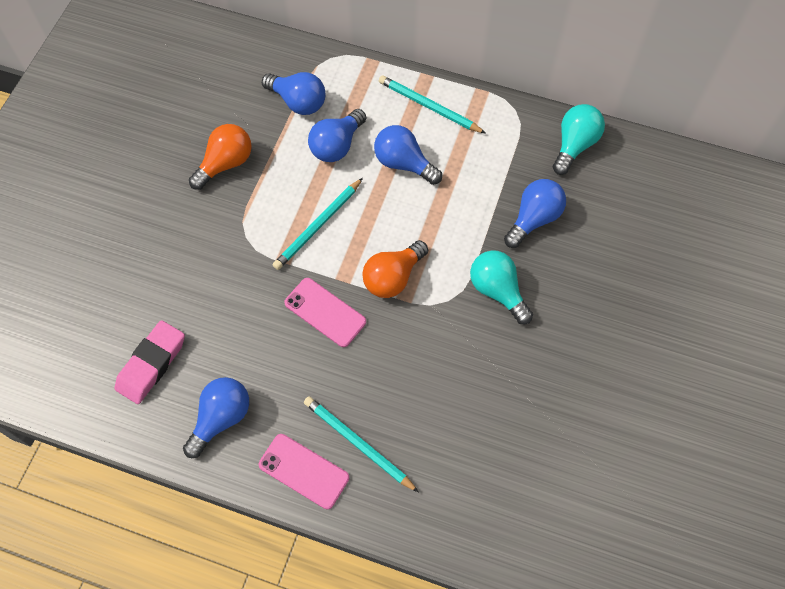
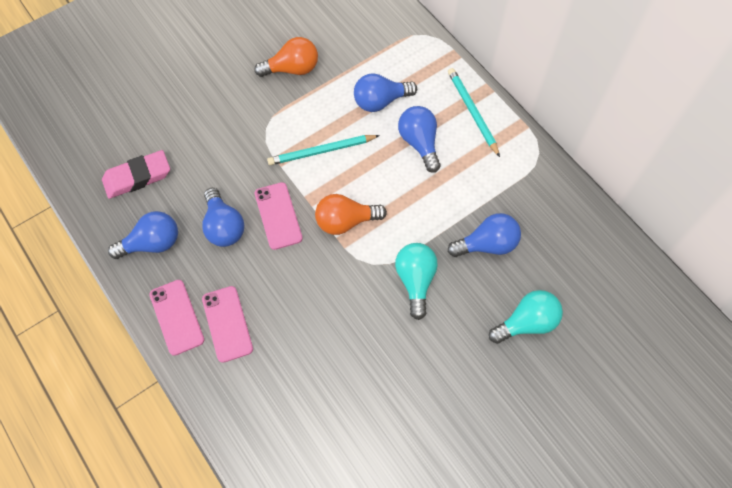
camera: 35 degrees right, 0 degrees up
blue light bulb [262,72,325,115] -> blue light bulb moved to [202,188,244,247]
turquoise pencil [304,396,419,493] -> pink phone [202,286,253,363]
turquoise light bulb [553,104,605,175] -> turquoise light bulb moved to [489,290,563,344]

